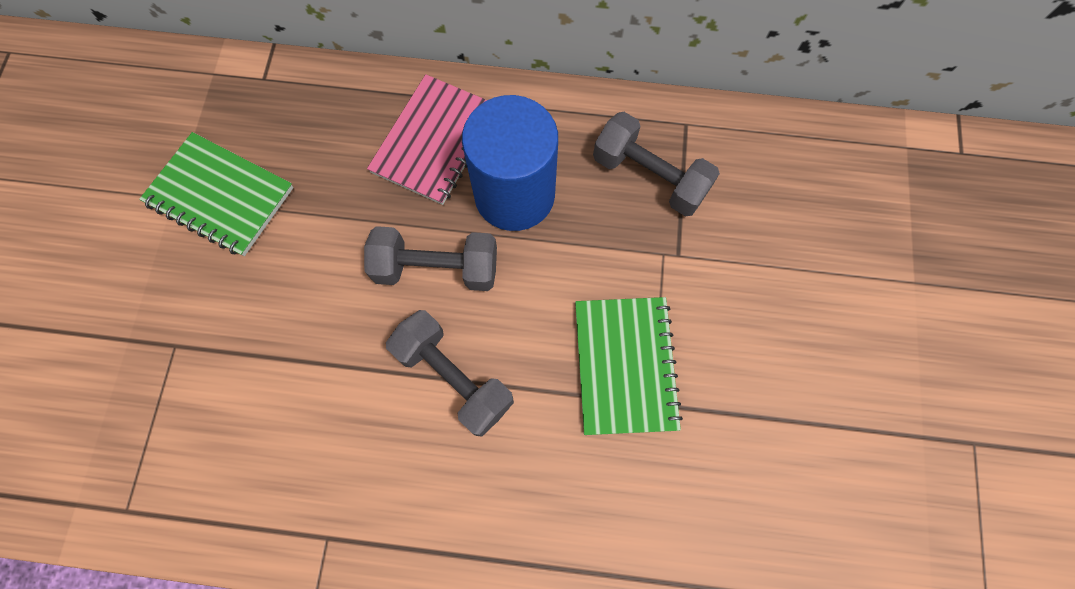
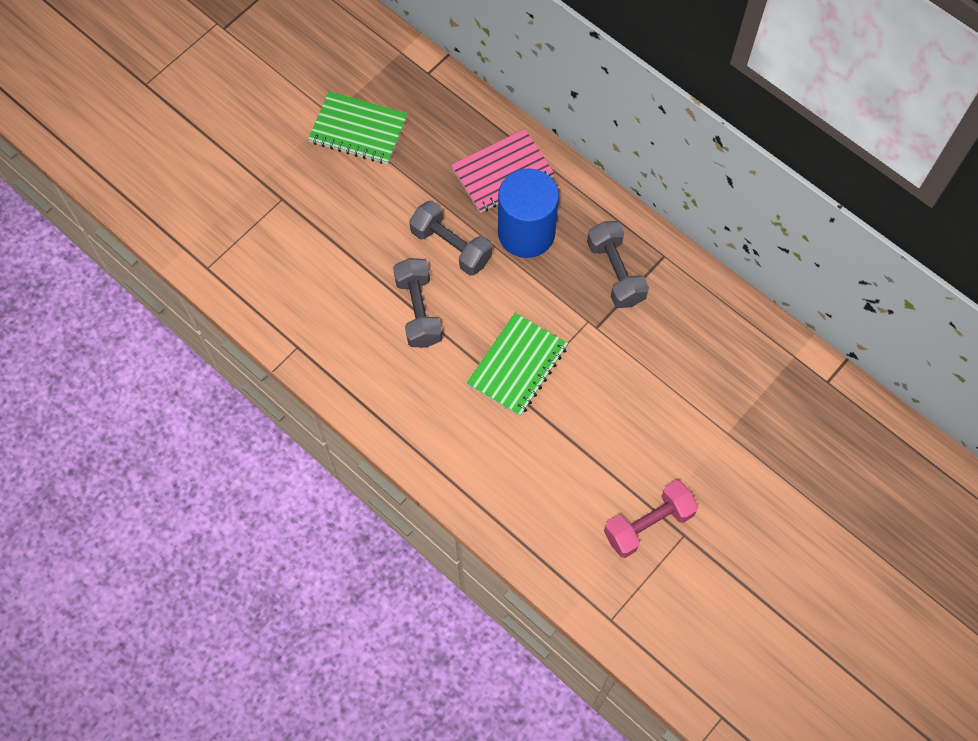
camera: 35 degrees right, 5 degrees down
green notebook [139,132,294,256] -> green notebook turned 45 degrees counterclockwise [308,91,408,164]
none -> pink dumbbell [604,480,698,558]

